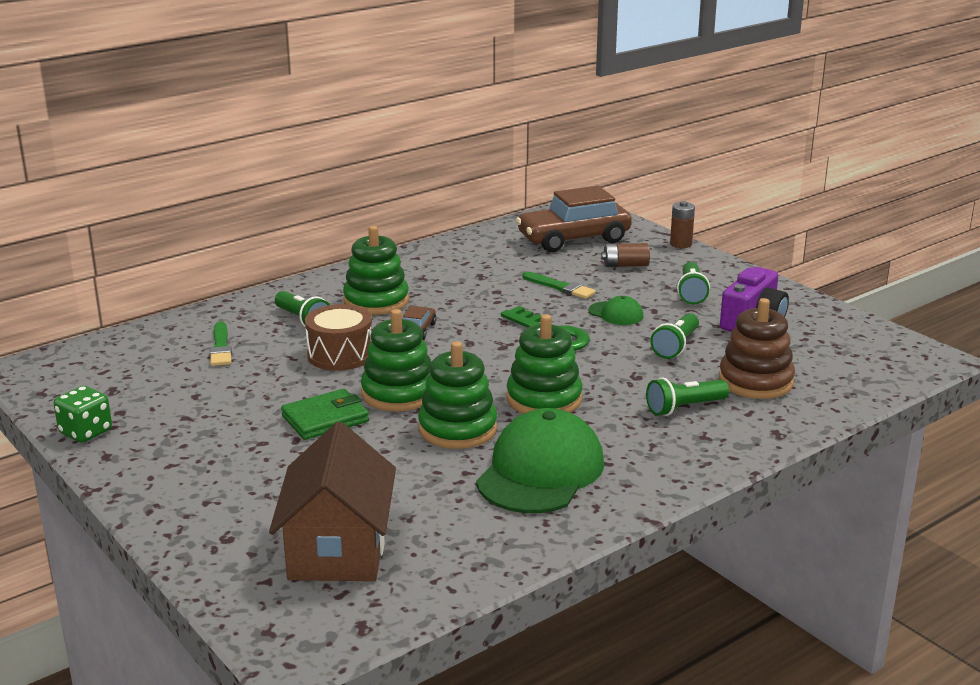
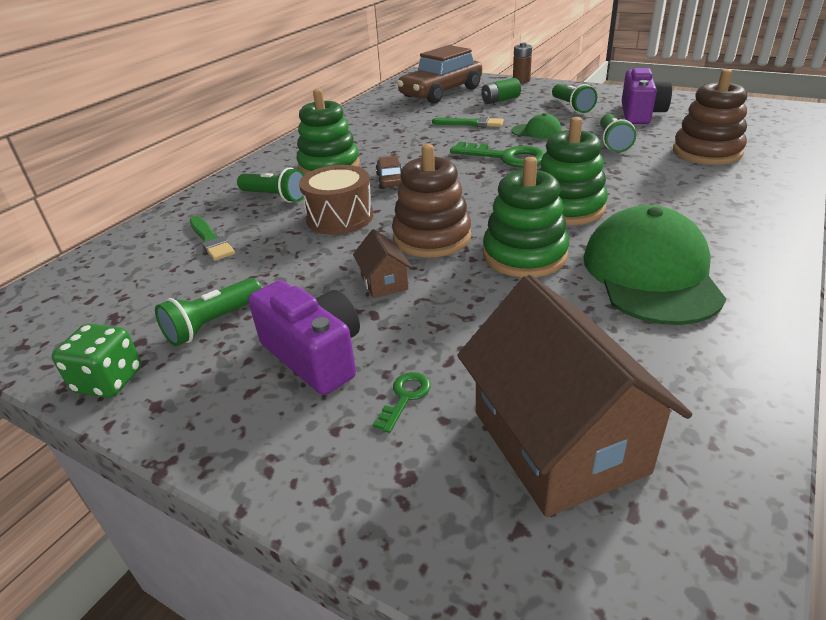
camera: 20 degrees left, 10 degrees up
green wallet [281,389,369,440] -> brown house [353,229,412,298]
green stacking toy [361,309,431,412] -> brown stacking toy [392,144,471,258]
brown battery [601,243,650,267] -> green battery [481,78,521,104]
green flashlight [646,377,729,416] -> green flashlight moved to [155,278,261,346]
none -> purple camera [248,280,360,395]
none -> green key [373,372,431,433]

